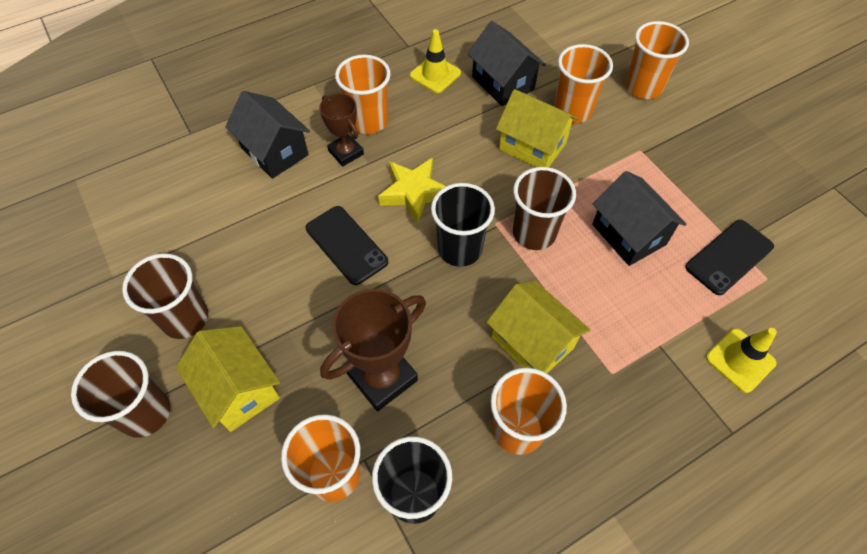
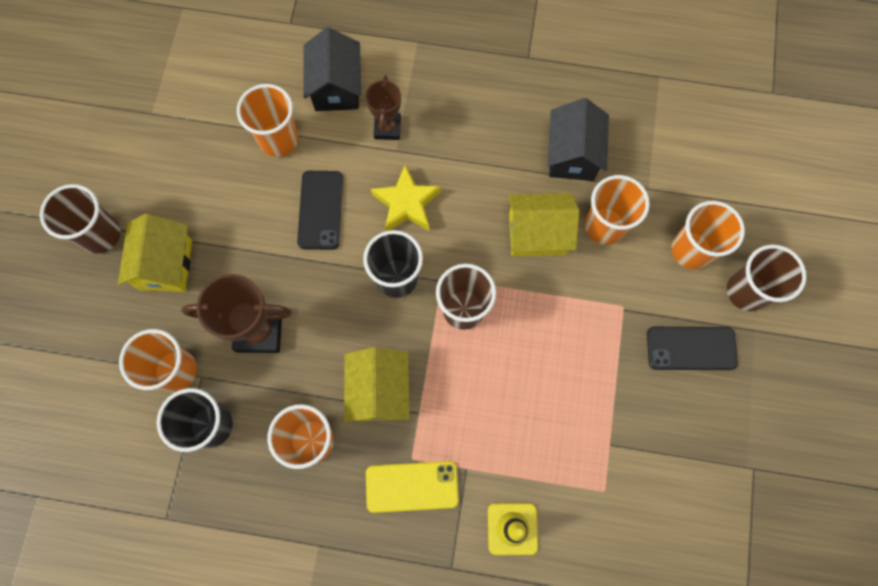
camera: 40 degrees right, 15 degrees up
brown cup [122,253,208,339] -> brown cup moved to [727,245,806,311]
orange cup [335,55,391,134] -> orange cup moved to [237,84,298,157]
yellow traffic cone [410,29,461,93] -> none
yellow house [496,89,578,167] -> yellow house turned 75 degrees counterclockwise [508,193,579,256]
black house [592,171,686,266] -> none
black phone [685,220,774,295] -> black phone moved to [647,327,738,370]
none -> yellow phone [366,461,459,513]

